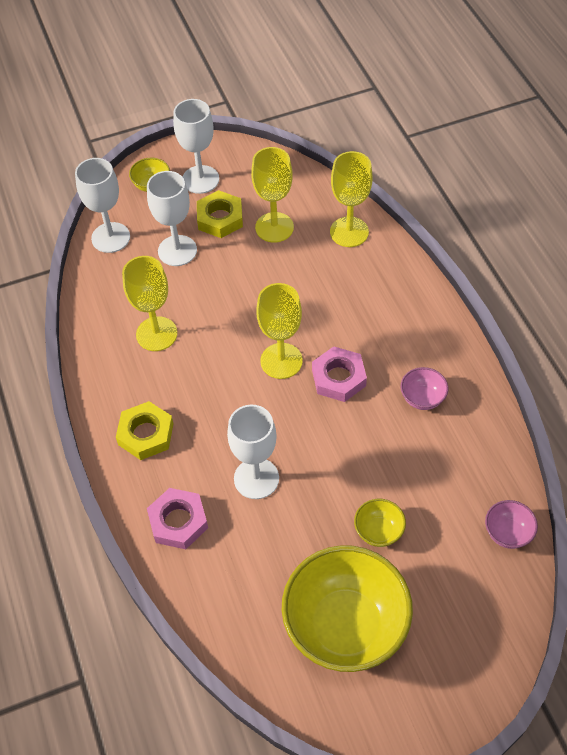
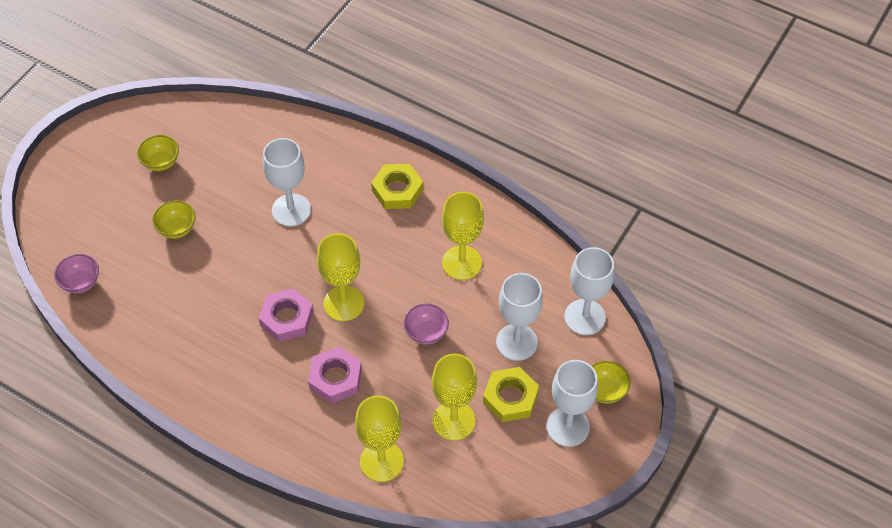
camera: 140 degrees right, 0 degrees up
pink nut [147,488,208,549] -> pink nut moved to [308,347,362,404]
yellow bowl [282,545,413,672] -> yellow bowl [137,135,179,171], size x0.43
pink bowl [401,367,448,410] -> pink bowl moved to [404,303,449,345]

